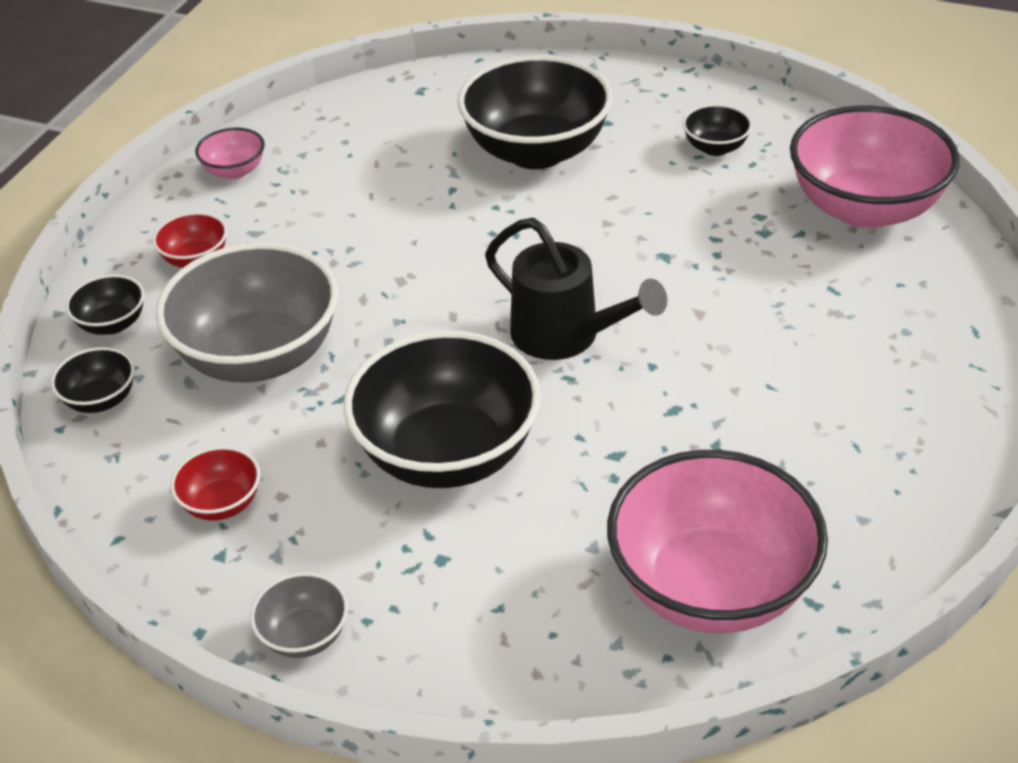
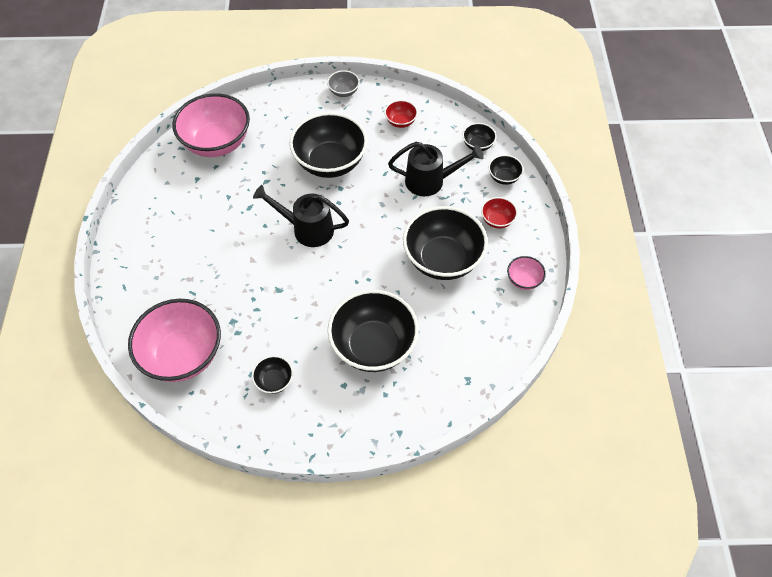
camera: 155 degrees right, 15 degrees up
grey bowl [156,242,338,383] -> black watering can [388,142,484,196]
none -> black bowl [403,206,488,280]

